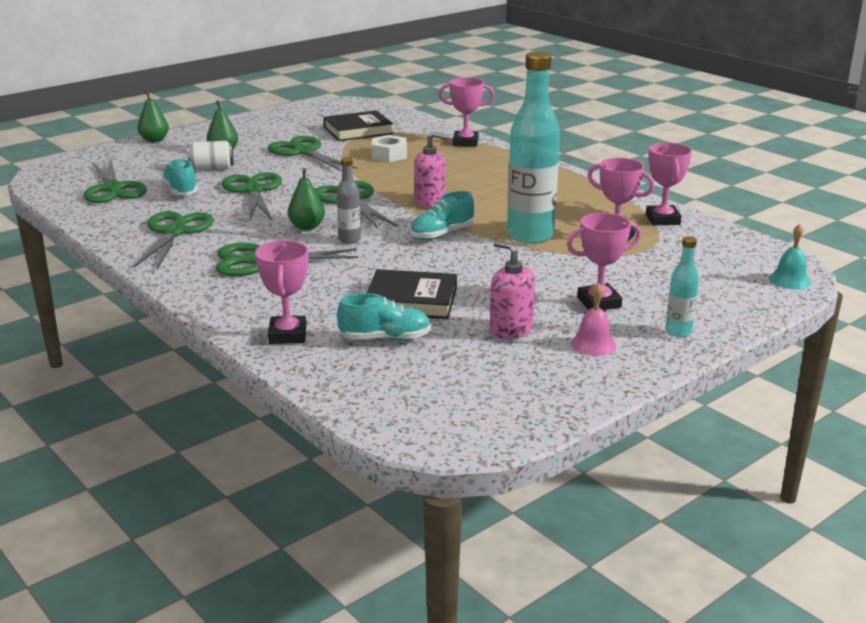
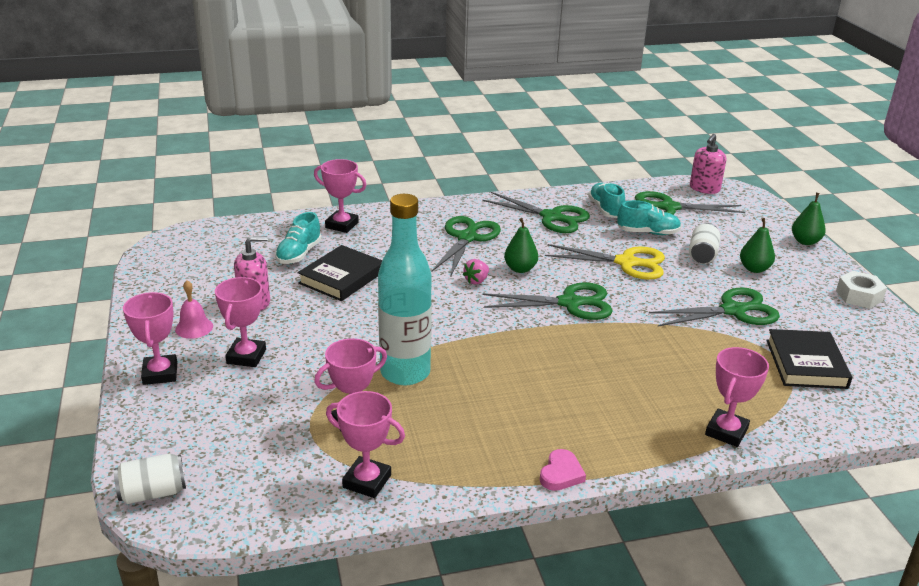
camera: 115 degrees right, 5 degrees up
green scissors [222,172,282,220] -> yellow scissors [545,244,665,280]
grey bottle [337,157,361,244] -> pink strawberry [462,259,489,285]
white nut [372,135,407,162] -> white nut moved to [836,271,887,309]
turquoise shoe [410,191,474,240] -> turquoise shoe moved to [588,183,625,218]
pink soap dispenser [414,132,449,208] -> pink soap dispenser moved to [690,134,726,194]
turquoise bottle [665,236,699,337] -> pink trophy [123,292,177,385]
turquoise bell [769,224,811,289] -> white can [114,453,186,504]
none -> pink heart [540,449,586,491]

